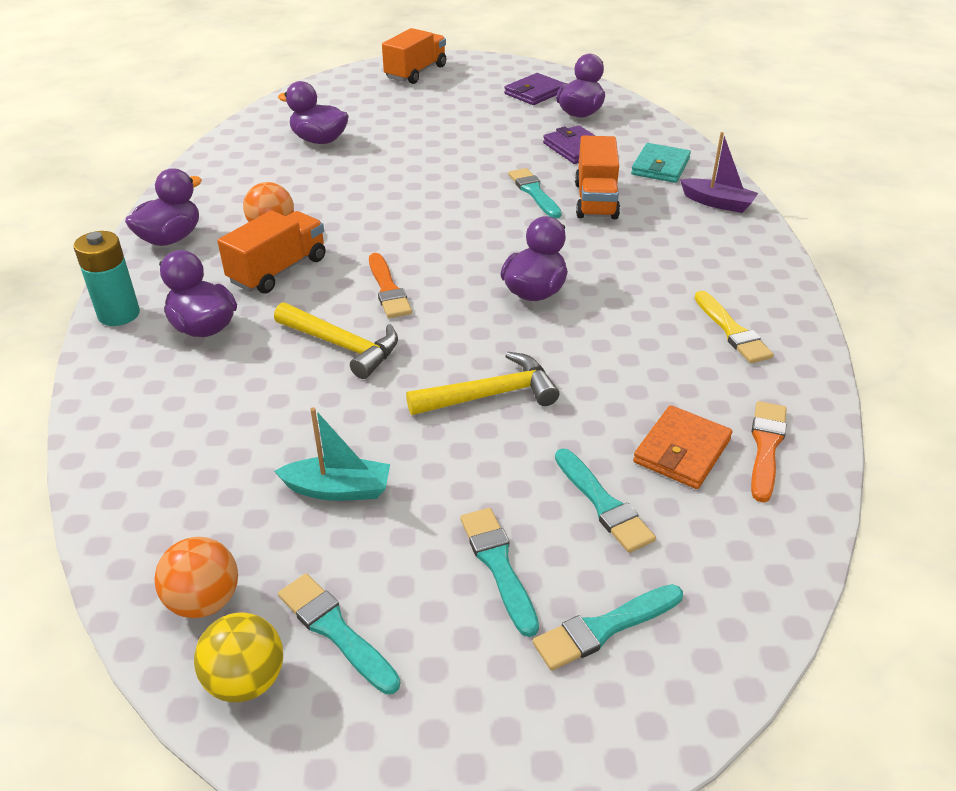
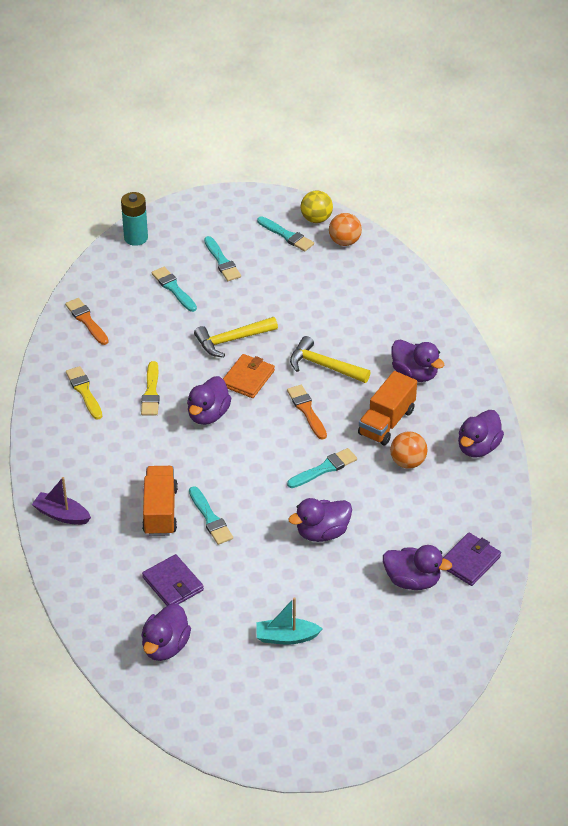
camera: 175 degrees right, 5 degrees up
turquoise battery [74,231,140,326] -> turquoise battery moved to [121,192,148,246]
turquoise boat [274,407,390,501] -> turquoise boat moved to [256,597,323,645]
orange truck [382,28,446,84] -> none
purple wallet [504,73,564,105] -> purple wallet moved to [443,533,501,586]
turquoise brush [533,584,683,671] -> turquoise brush moved to [287,448,357,488]
turquoise wallet [631,143,691,183] -> none
orange wallet [633,405,733,489] -> orange wallet moved to [223,354,275,398]
orange brush [751,401,787,503] -> orange brush turned 135 degrees clockwise [65,298,109,345]
none -> yellow brush [141,361,160,415]
none -> purple duck [288,498,352,542]

